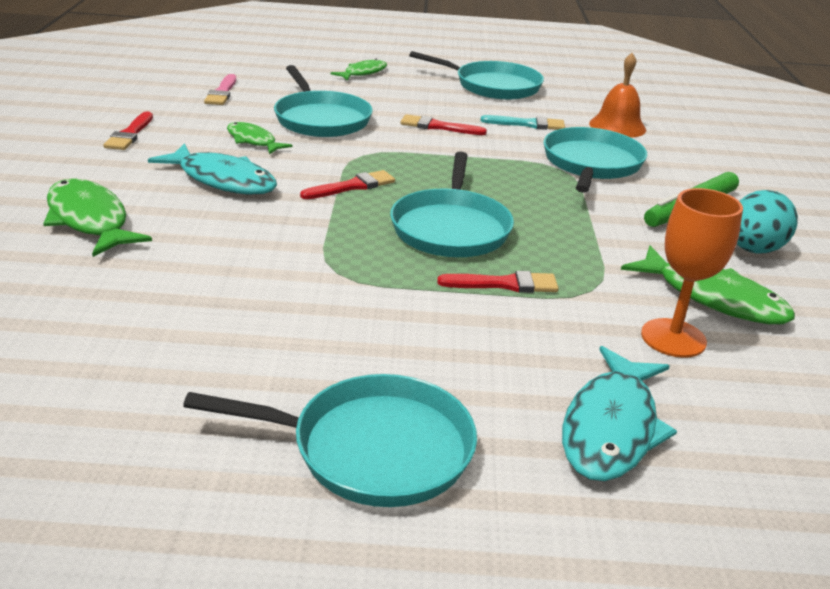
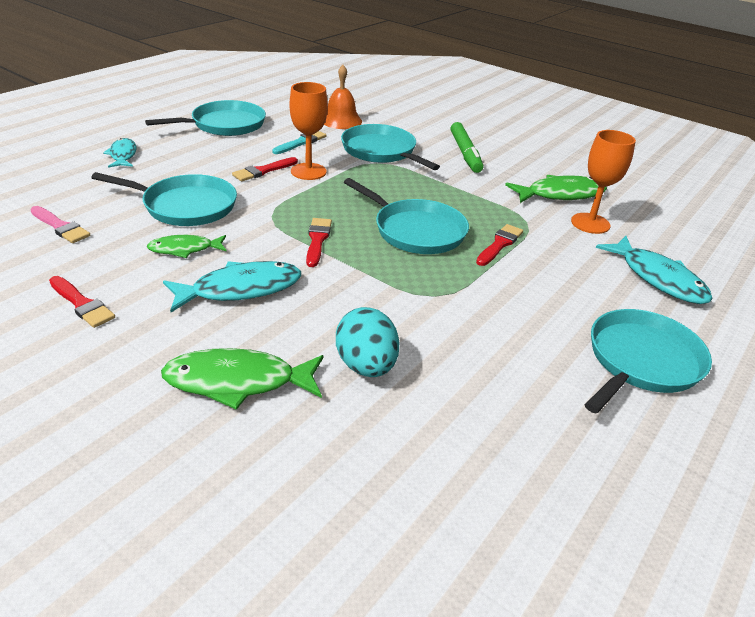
camera: 55 degrees left, 5 degrees up
green fish [330,59,387,81] -> turquoise fish [103,138,137,168]
turquoise egg [737,190,798,254] -> turquoise egg moved to [336,307,400,377]
none -> orange goblet [289,82,328,180]

